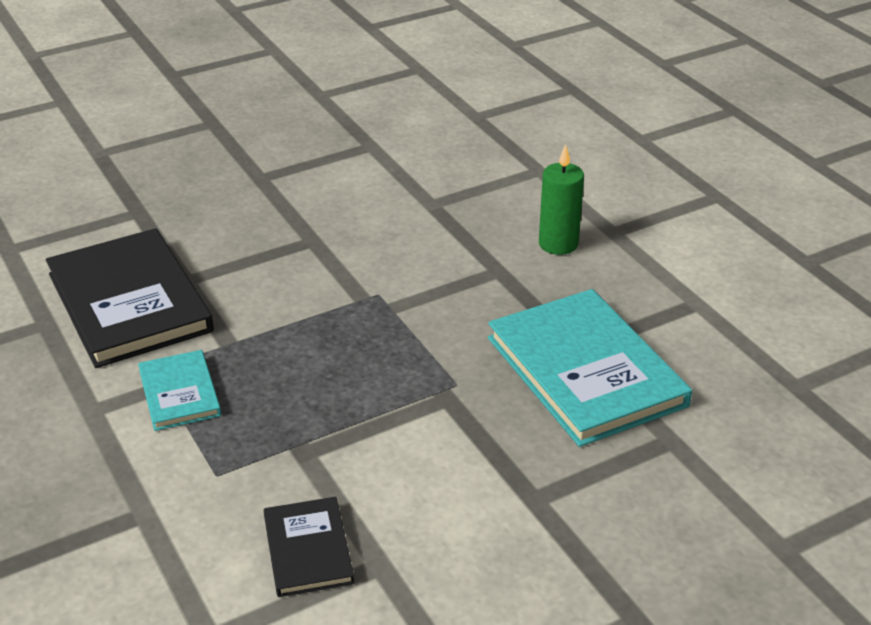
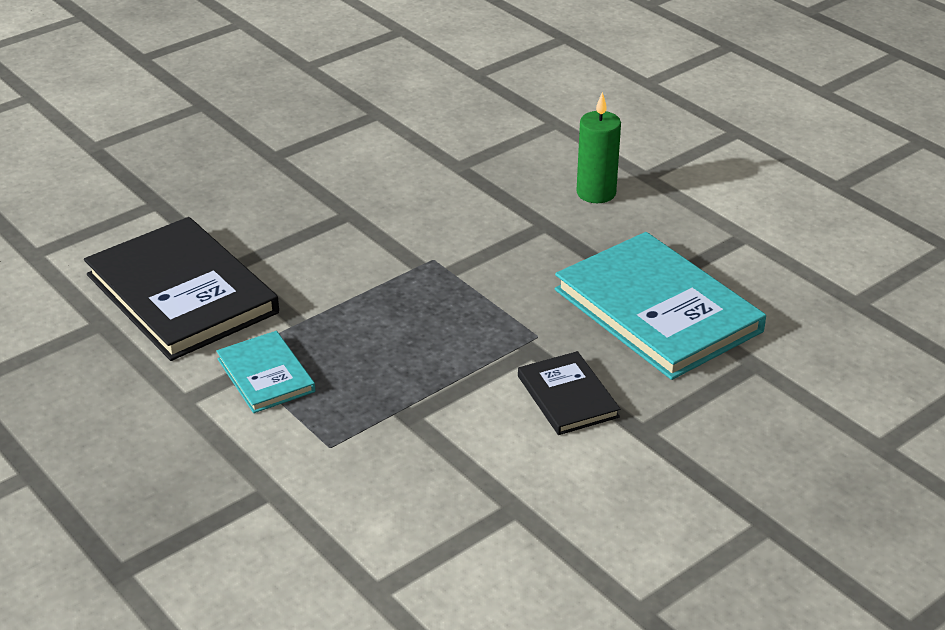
camera: 10 degrees left, 0 degrees up
black book [264,497,354,597] -> black book moved to [518,351,620,435]

